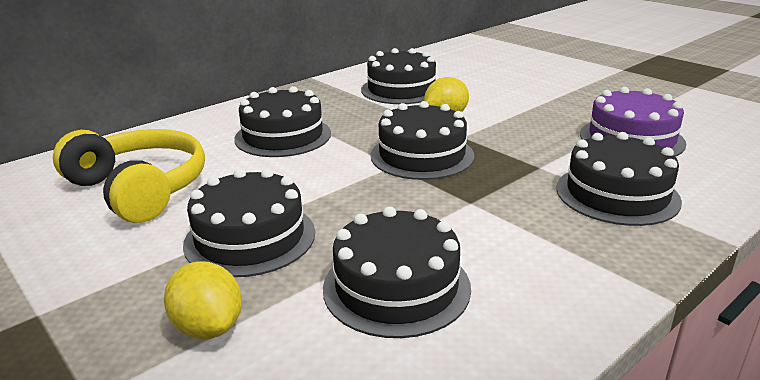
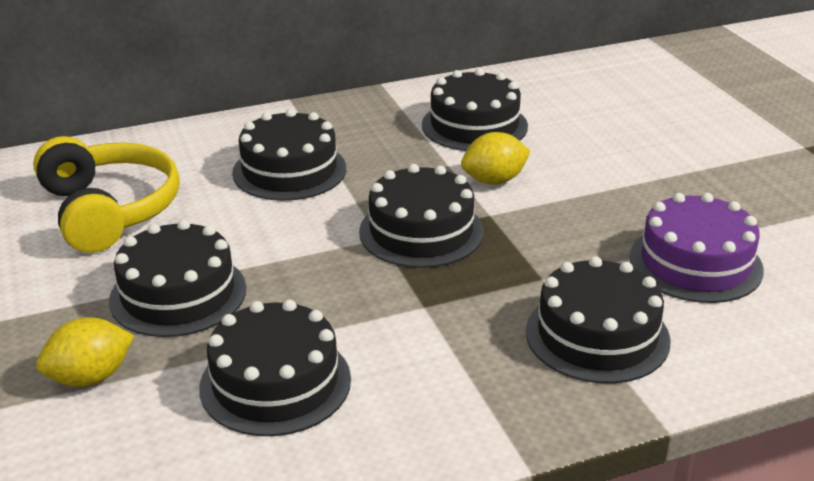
camera: 20 degrees right, 5 degrees up
yellow lemon [164,261,242,339] -> yellow lemon turned 75 degrees clockwise [36,317,134,387]

